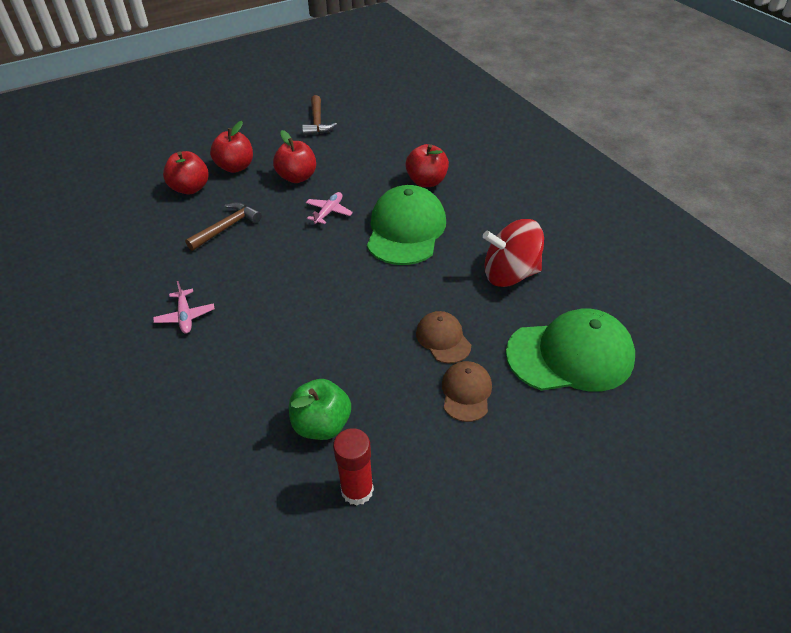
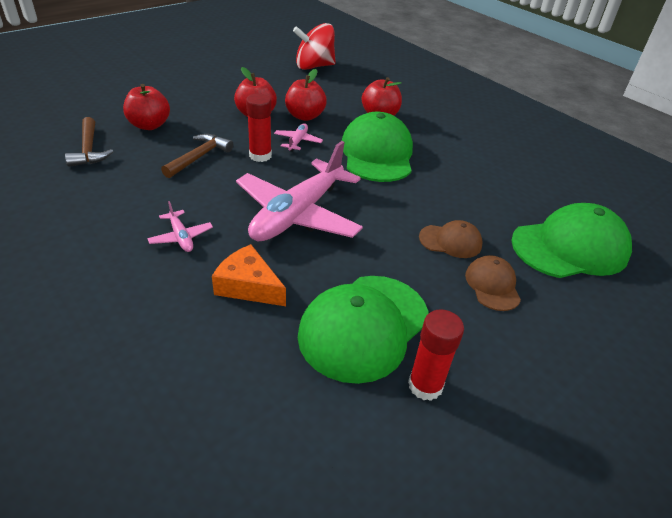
camera: 15 degrees left, 5 degrees down
red apple [210,121,253,173] -> red apple moved to [285,69,327,121]
green apple [289,379,351,440] -> green cap [298,276,429,384]
brown hammer [302,95,337,136] -> brown hammer moved to [65,117,114,167]
brown cap [416,311,471,364] -> brown cap turned 135 degrees clockwise [419,220,483,258]
red spinning top [483,219,544,287] -> red spinning top moved to [293,23,336,70]
none -> orange cheese [212,244,286,306]
none -> pink plane [236,141,363,241]
none -> red glue stick [246,94,272,162]

